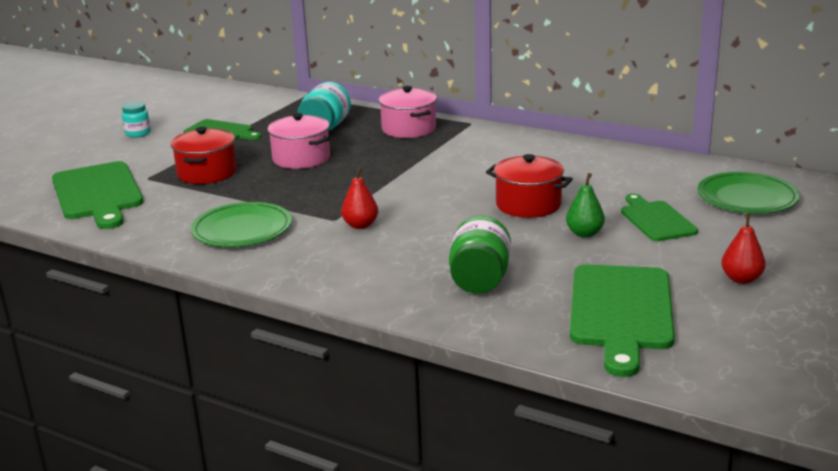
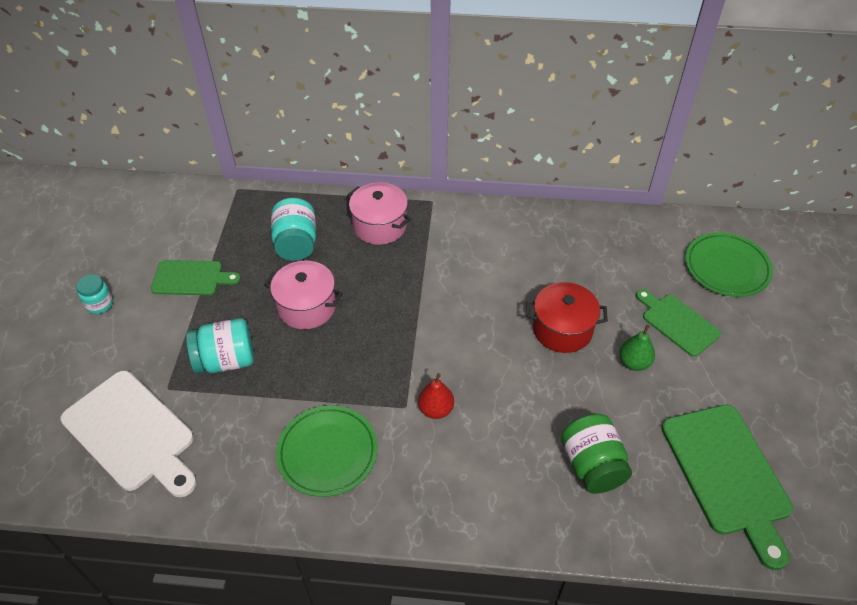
camera: 25 degrees left, 25 degrees up
green cutting board [52,161,144,229] -> white cutting board [60,370,197,498]
red pot [171,127,237,184] -> turquoise jar [186,318,254,373]
red pear [721,213,766,284] -> none

